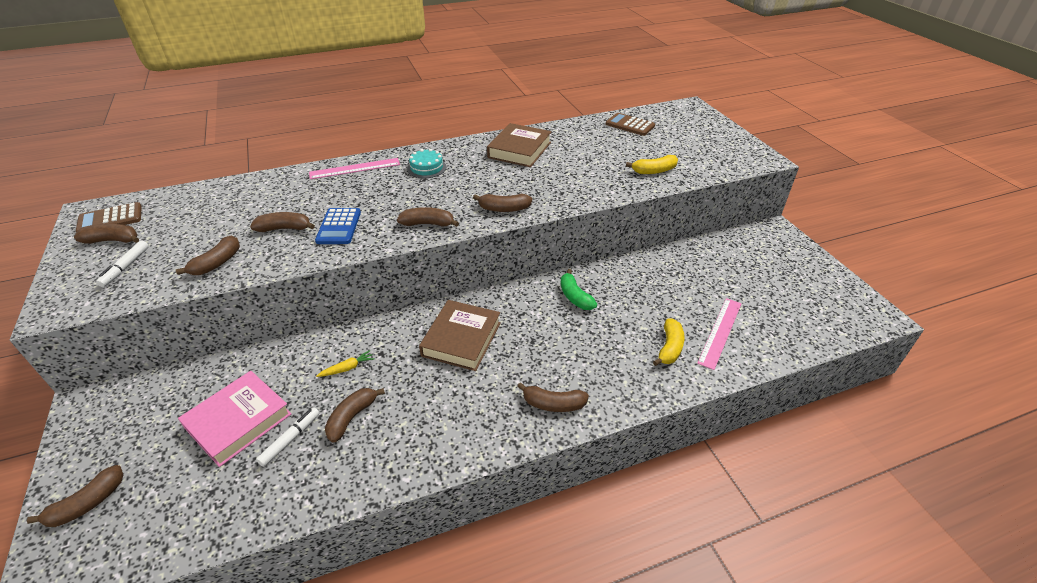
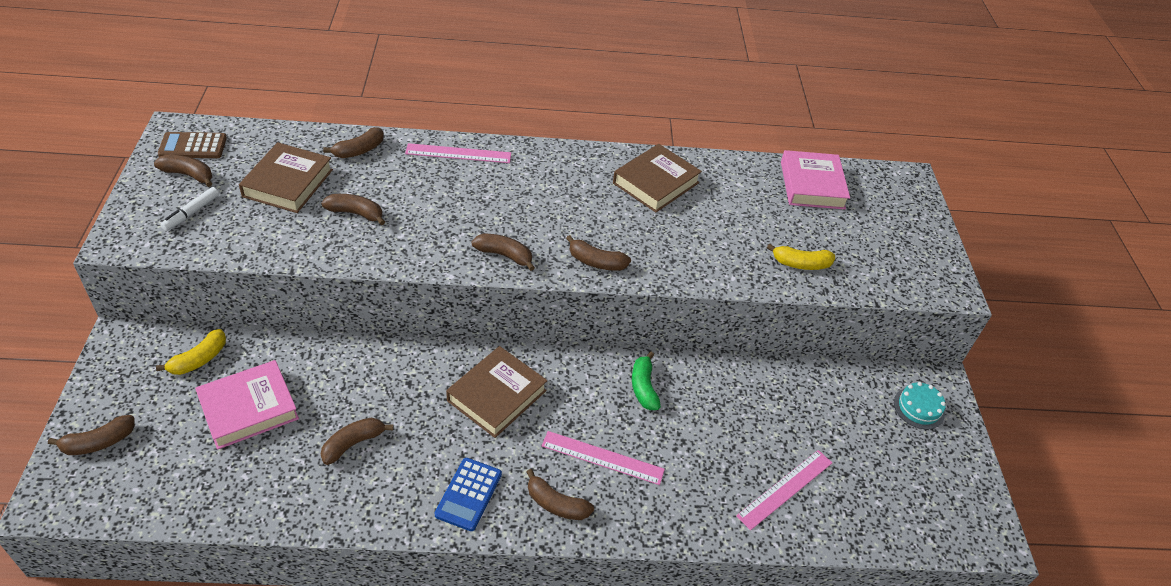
camera: 15 degrees right, 5 degrees up
brown banana [176,236,240,275] -> brown banana moved to [323,127,384,158]
white marker [256,407,319,467] -> none
blue calculator [315,208,361,244] -> blue calculator moved to [435,458,502,531]
yellow carrot [316,350,375,377] -> none
turquoise cake [407,149,446,178] -> turquoise cake moved to [894,382,946,429]
brown calculator [606,113,655,136] -> pink book [781,150,850,209]
yellow banana [653,319,685,366] -> yellow banana moved to [156,329,226,375]
none -> brown book [239,142,333,213]
none -> pink ruler [542,431,665,485]

